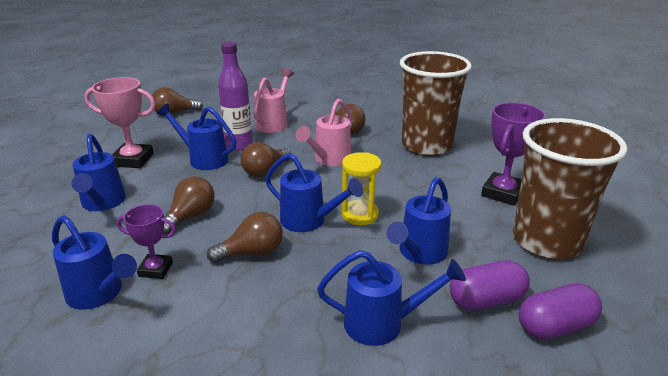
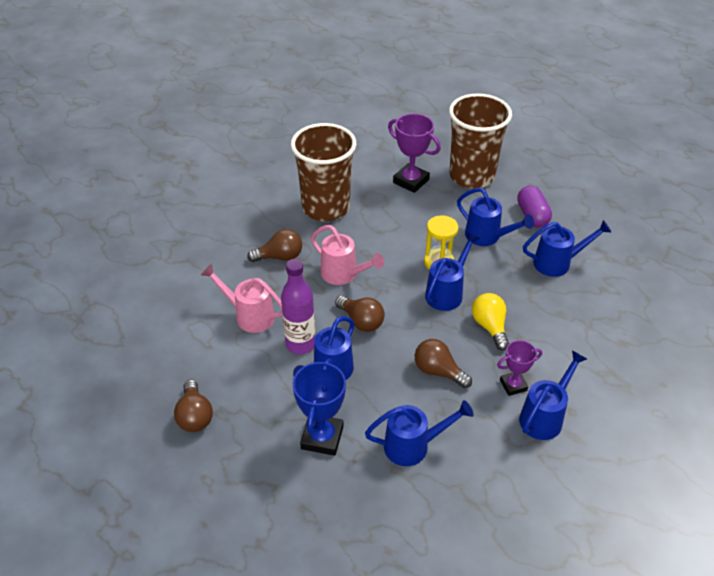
camera: 85 degrees left, 15 degrees up
pink trophy [84,77,156,168] -> blue trophy [293,359,346,456]
purple trophy [116,204,176,279] -> purple trophy turned 60 degrees clockwise [497,340,542,396]
brown light bulb [207,212,283,263] -> yellow light bulb [472,293,509,350]
blue watering can [317,250,466,346] -> blue watering can turned 75 degrees clockwise [523,220,611,277]
purple capsule [519,283,602,339] -> none

